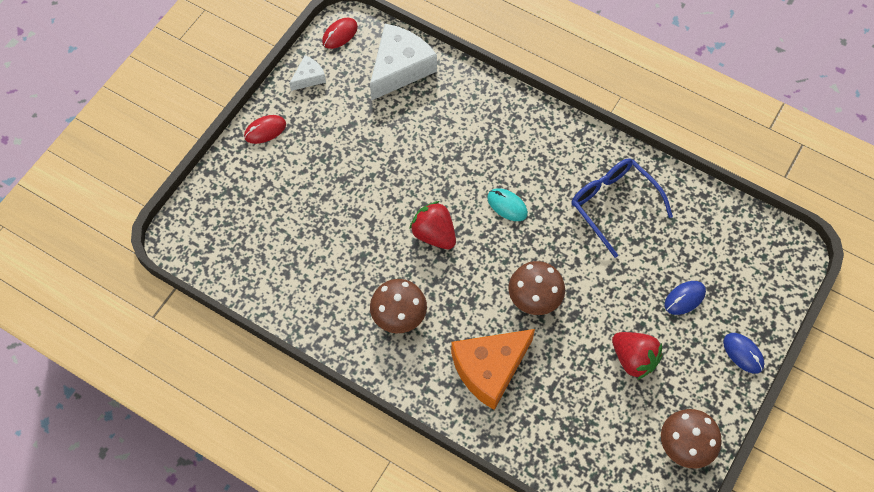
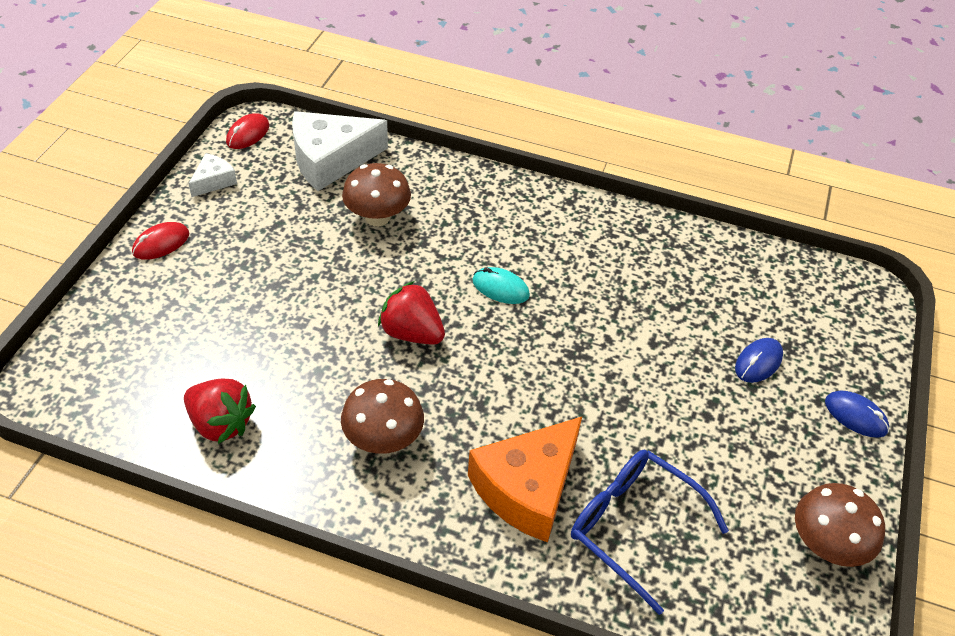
camera: 15 degrees left, 15 degrees down
white cheese [370,24,437,101] -> white cheese turned 135 degrees counterclockwise [292,111,388,191]
brown mushroom [509,261,565,315] -> brown mushroom moved to [342,163,411,226]
blue glasses [571,158,673,258] -> blue glasses moved to [571,450,729,615]
red strawberry [612,332,662,380] -> red strawberry moved to [184,379,256,444]

